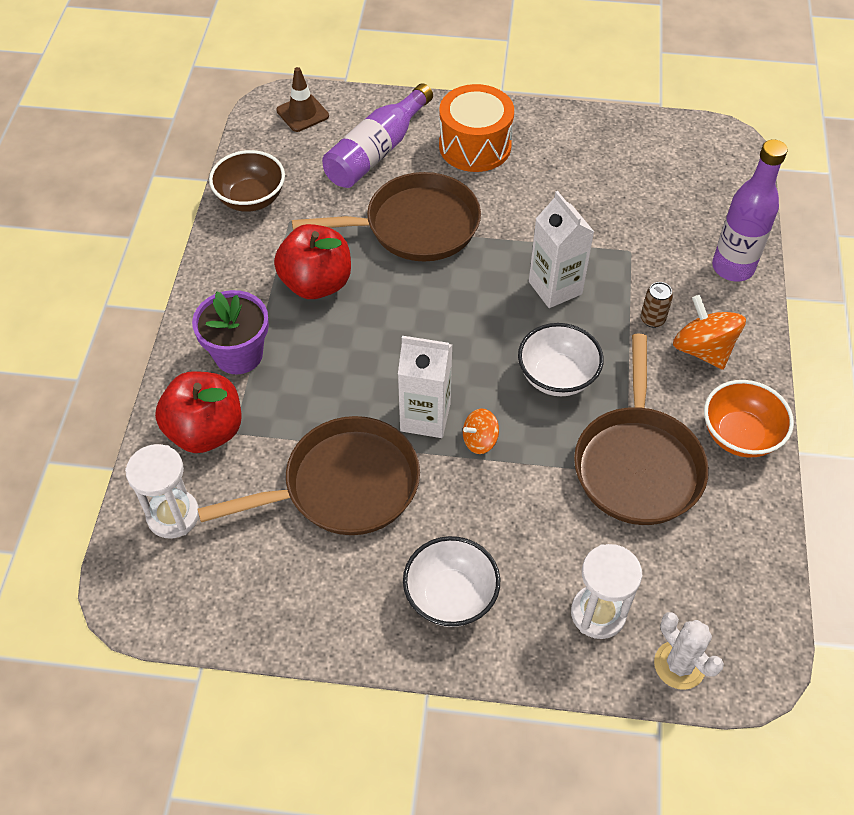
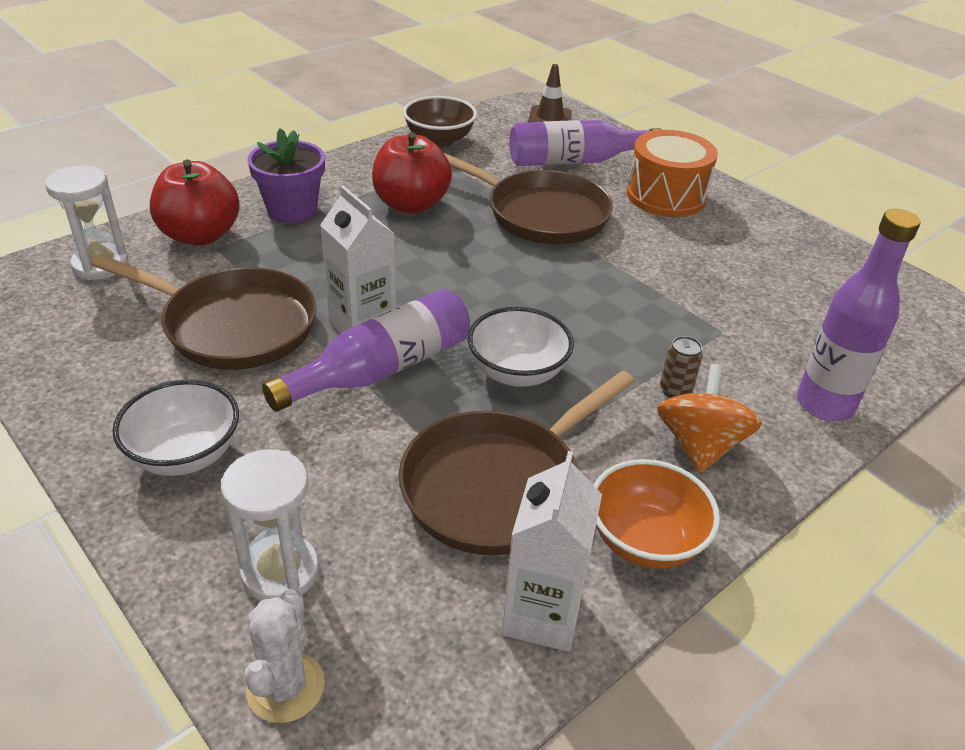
camera: 40 degrees right, 15 degrees down
orange spinning top [463,408,499,454] -> purple bottle [262,289,470,412]
white carton [529,191,594,308] -> white carton moved to [502,451,602,652]

